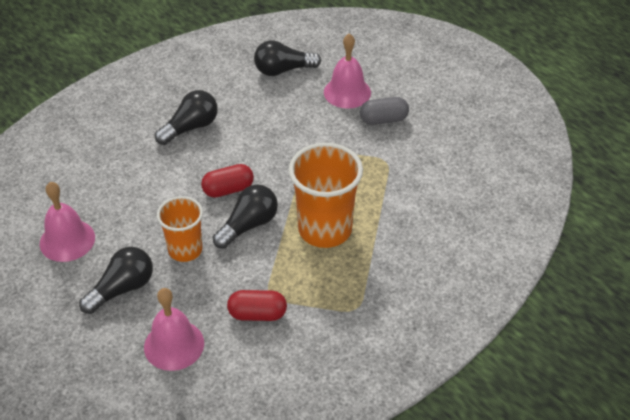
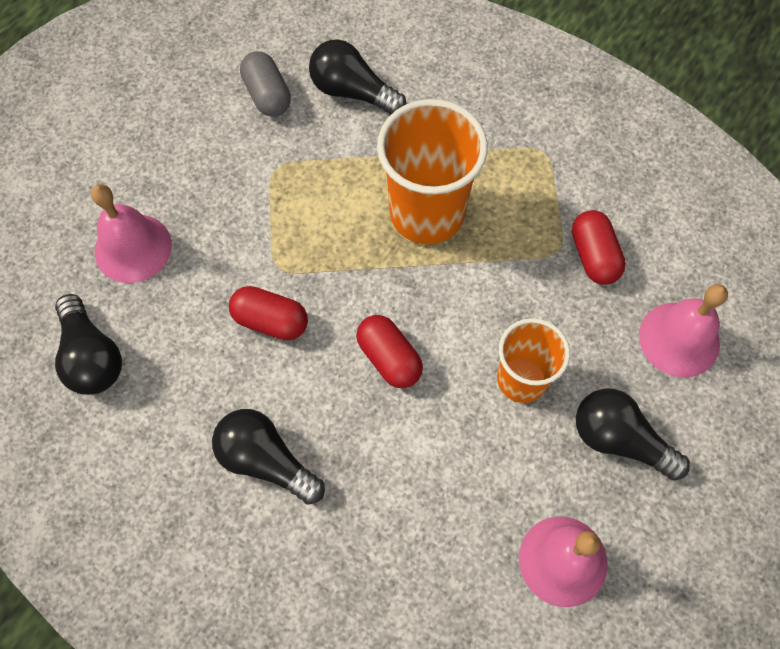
camera: 105 degrees left, 20 degrees up
black light bulb [213,185,278,249] -> black light bulb moved to [309,39,406,115]
grey capsule [360,97,409,125] -> grey capsule moved to [240,52,291,117]
none -> red capsule [229,286,308,340]

